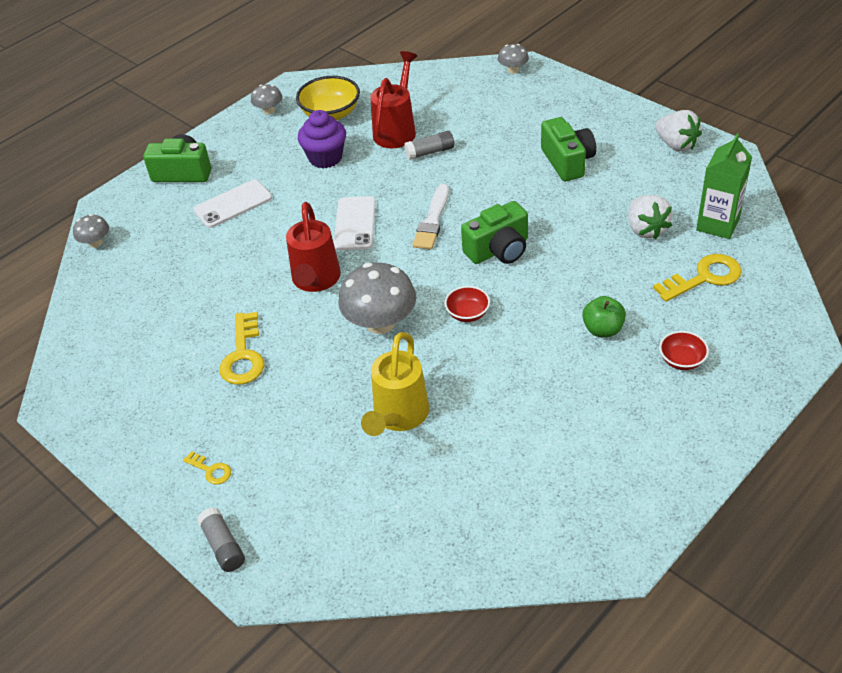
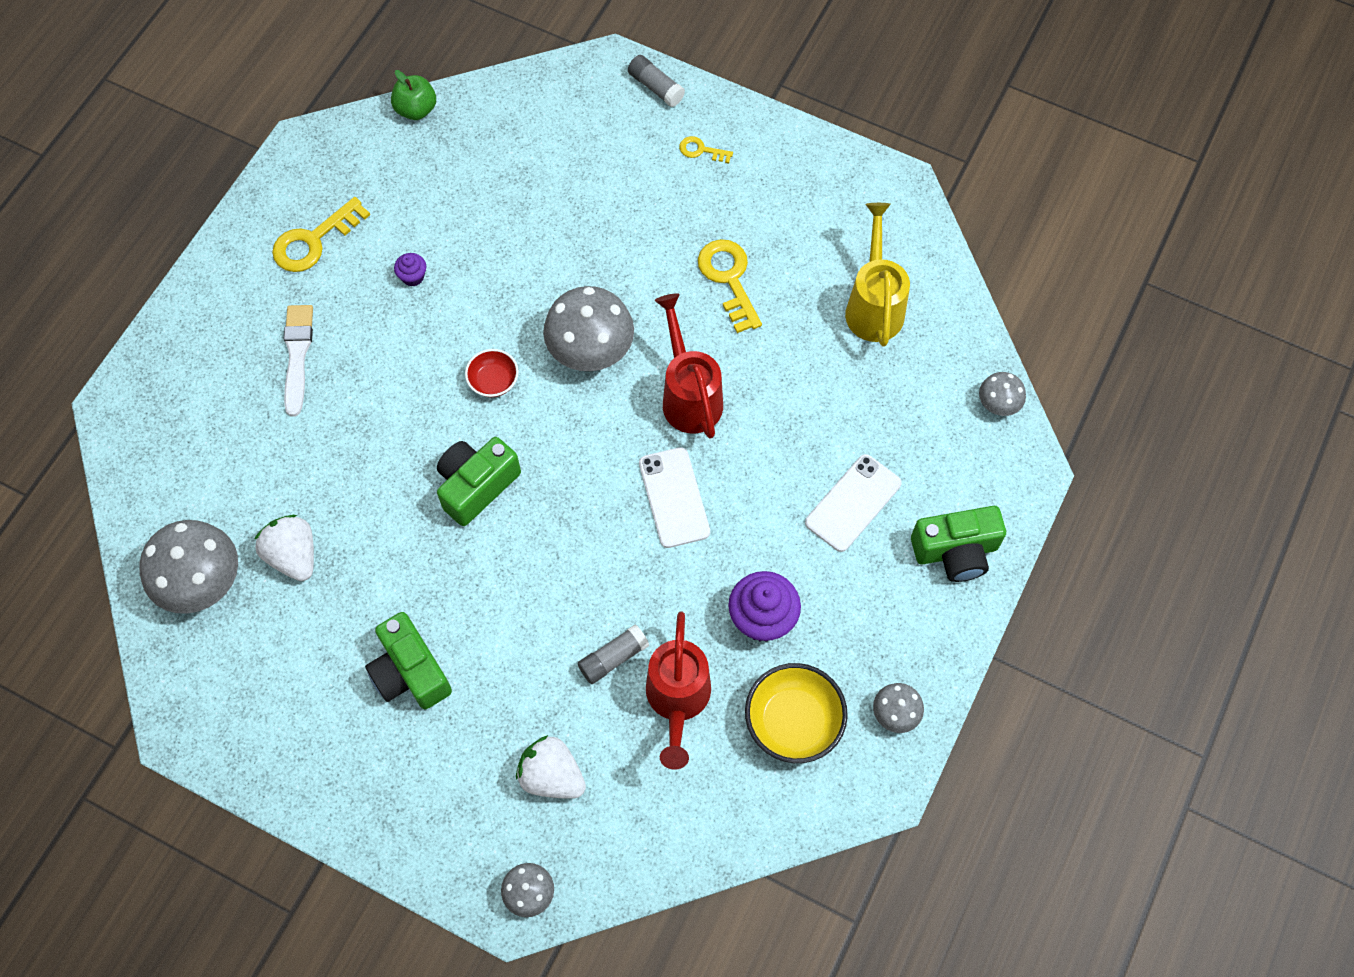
camera: 160 degrees right, 20 degrees up
yellow watering can [361,332,429,436] -> yellow watering can moved to [845,203,910,346]
white brush [413,184,449,250] -> white brush moved to [284,305,313,417]
green apple [582,296,626,337] -> green apple moved to [391,70,436,120]
yellow key [653,254,742,302] -> yellow key moved to [272,197,370,272]
white strawberry [655,110,702,151] -> white strawberry moved to [516,735,586,799]
red bowl [659,331,709,370] -> none
green carton [696,134,752,239] -> grey mushroom [139,520,238,614]
none -> purple cupcake [394,253,426,286]

